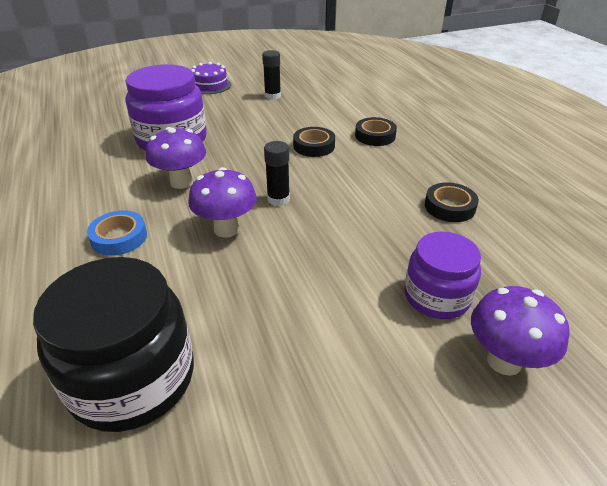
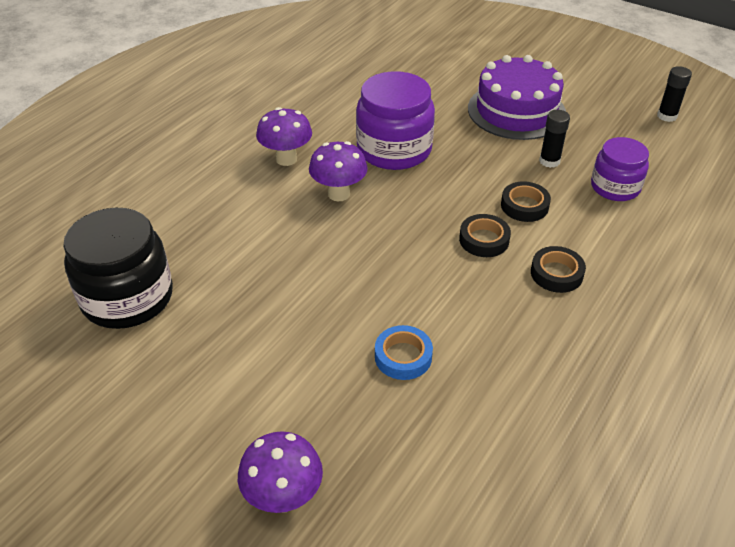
camera: 55 degrees right, 5 degrees up
blue tape [87,210,147,256] -> blue tape moved to [375,325,433,380]
purple mushroom [188,167,257,238] -> purple mushroom moved to [256,107,312,166]
purple cake [191,62,231,94] -> purple cake [468,55,566,140], size x1.88
black glue stick [264,141,290,206] -> black glue stick moved to [657,66,692,122]
purple jar [404,232,481,319] -> purple jar moved to [591,137,649,201]
black tape [425,182,479,222] -> black tape moved to [501,181,551,222]

